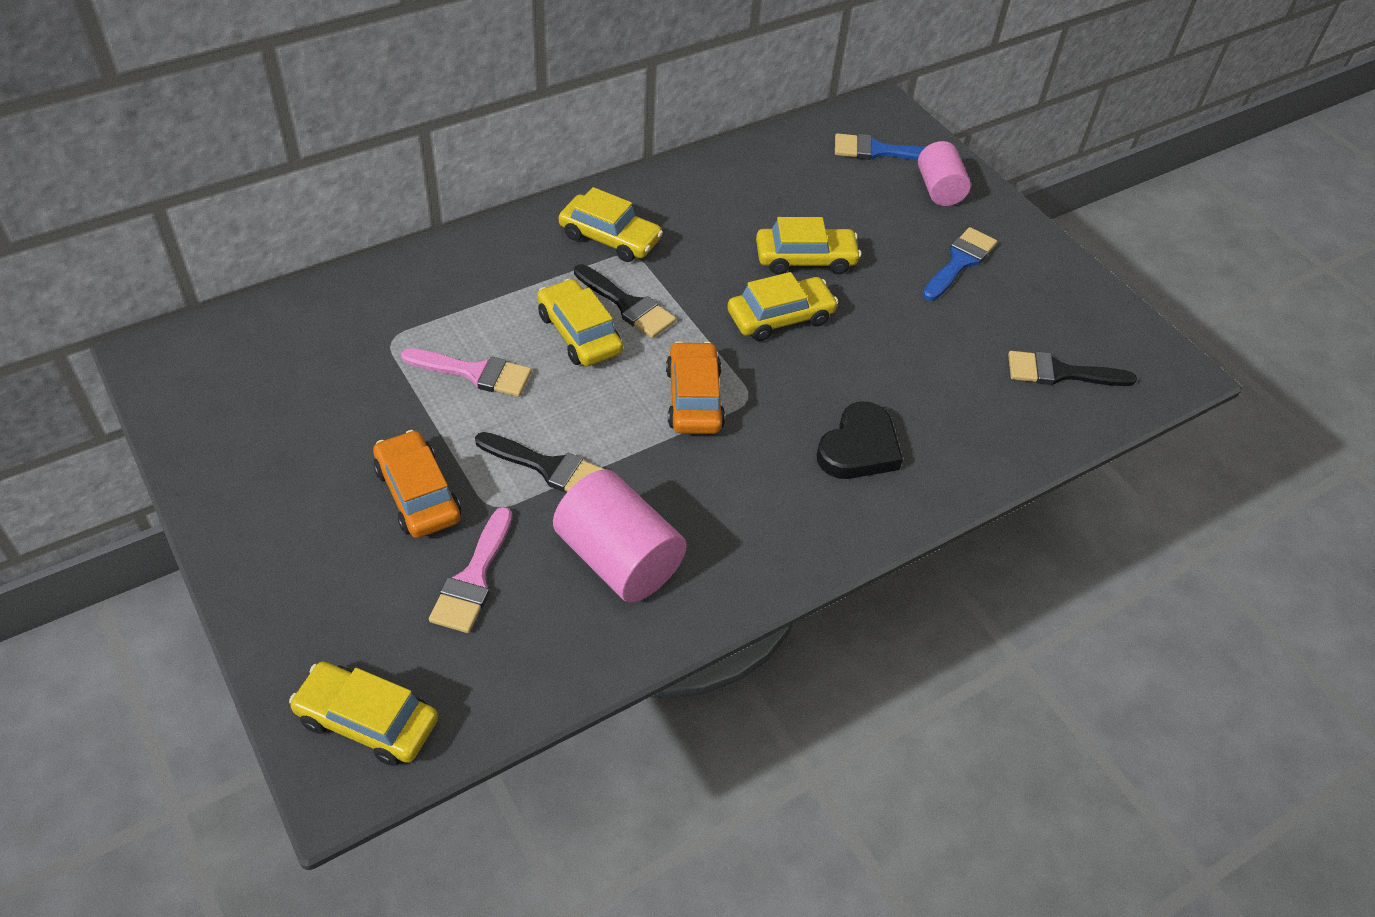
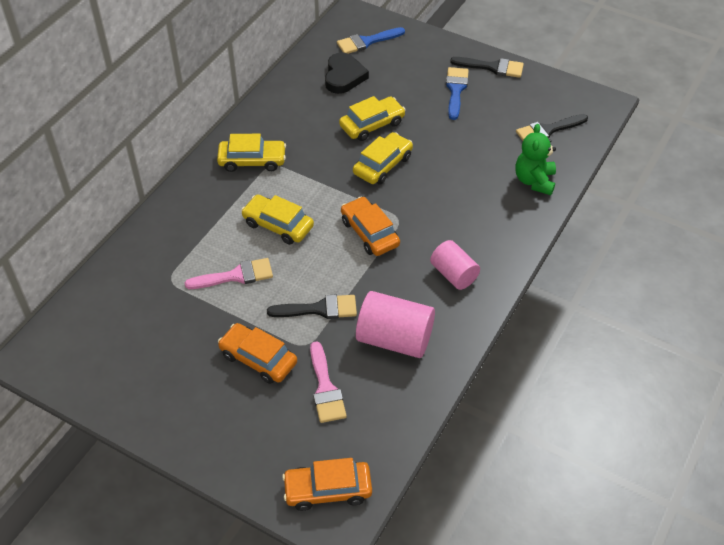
camera: 25 degrees left, 0 degrees up
yellow car [289,661,438,766] -> orange car [282,458,372,511]
black brush [574,264,676,338] -> black brush moved to [450,57,524,78]
black heart [817,401,903,479] -> black heart moved to [325,52,369,94]
pink cylinder [918,141,971,206] -> pink cylinder moved to [430,240,480,290]
none -> green teddy bear [515,124,556,195]

